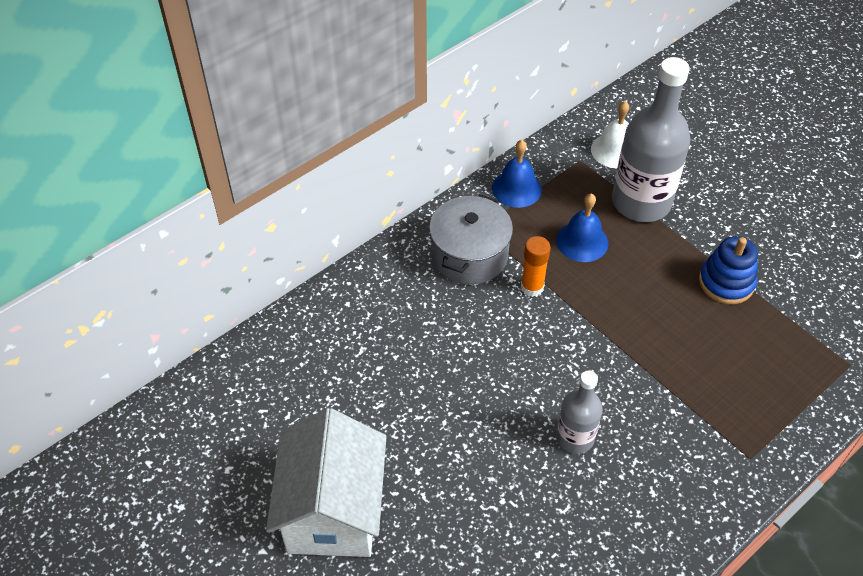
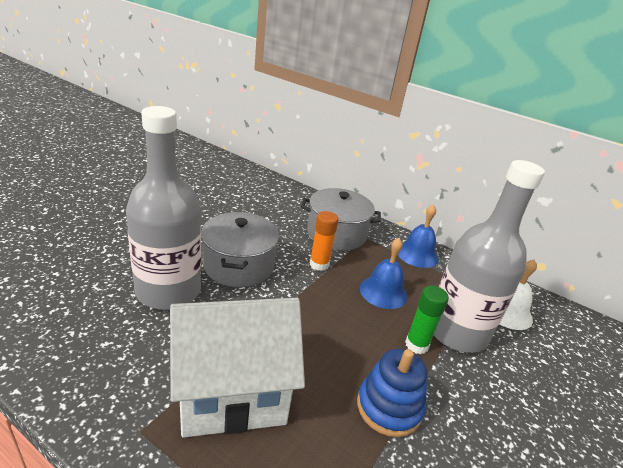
camera: 70 degrees right, 20 degrees down
white house [266,408,387,557] -> white house moved to [170,298,305,438]
grey bottle [556,371,603,454] -> grey bottle [126,106,201,310], size x1.83
none -> grey pot [201,212,279,287]
none -> green glue stick [405,286,449,354]

